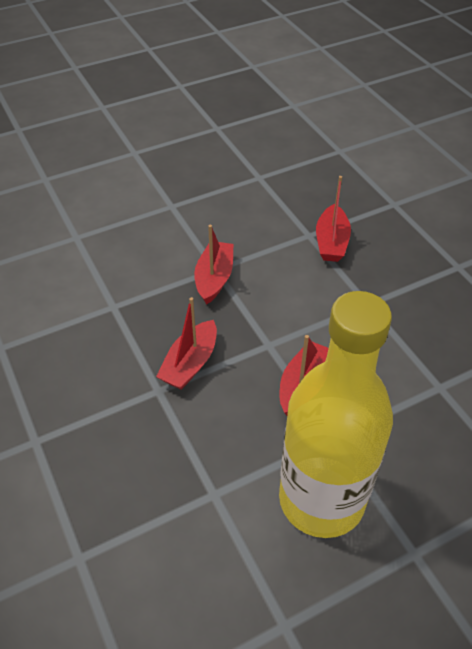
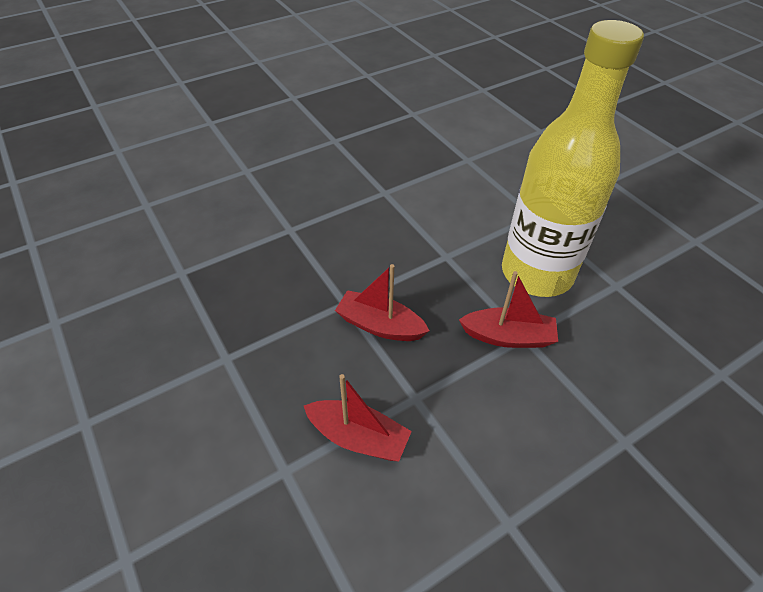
camera: 85 degrees right, 0 degrees up
yellow bottle [279,291,393,538] -> yellow bottle moved to [502,20,644,297]
red boat [316,176,351,262] -> none

